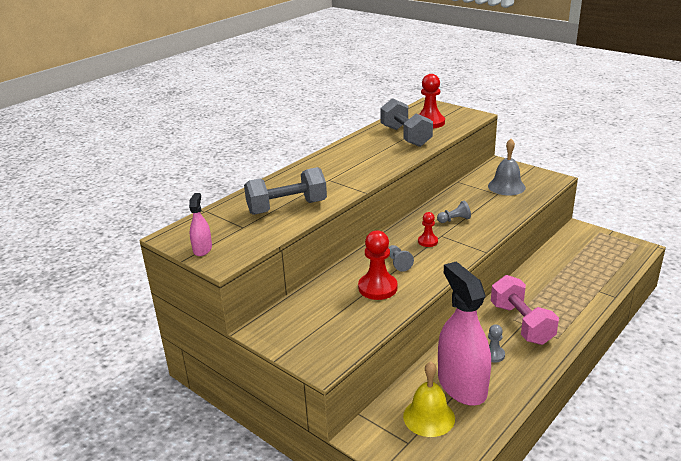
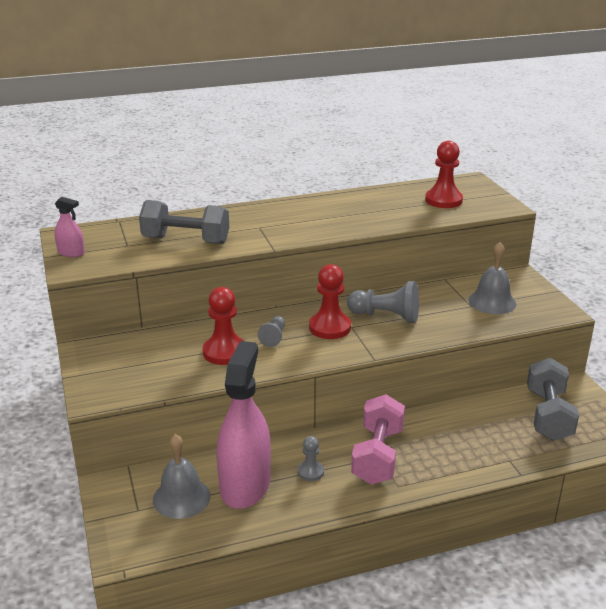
camera: 30 degrees right, 0 degrees up
pink spray bottle [189,193,212,256] -> pink spray bottle turned 75 degrees clockwise [54,197,85,257]
grey dumbbell [380,98,433,147] -> grey dumbbell moved to [527,358,579,441]
yellow bell [403,361,455,437] -> grey bell [153,434,211,519]
red pawn [418,212,438,247] -> red pawn [309,264,351,339], size x1.78
grey pawn [437,201,471,223] -> grey pawn [347,281,419,323], size x1.78

